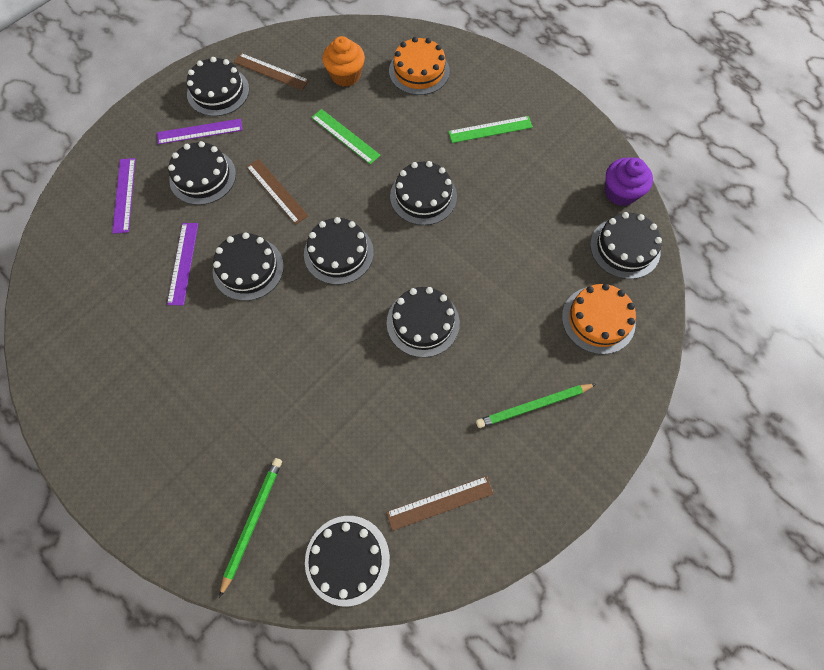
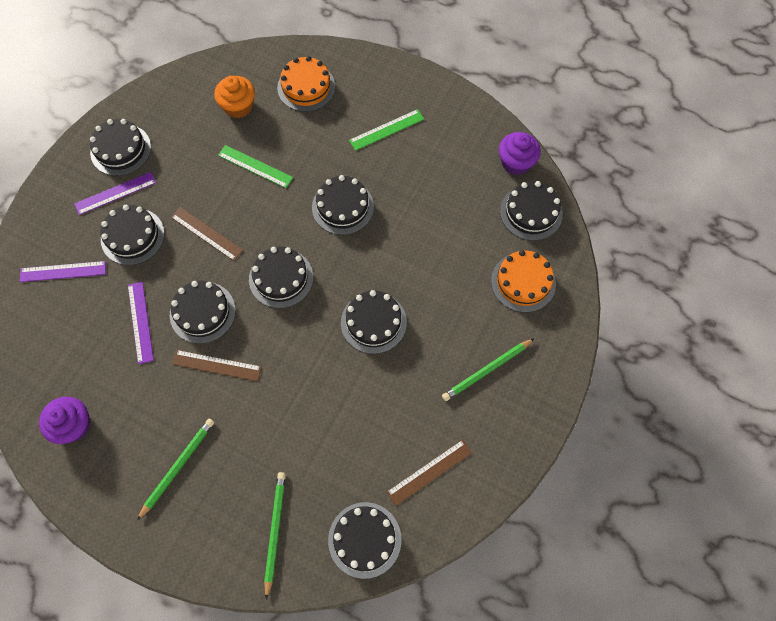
camera: 15 degrees left, 0 degrees up
purple ruler [112,158,135,234] -> purple ruler turned 75 degrees counterclockwise [19,261,106,282]
brown ruler [234,53,309,90] -> brown ruler moved to [172,350,262,381]
none -> purple cupcake [39,397,90,444]
none -> green pencil [137,419,214,521]

